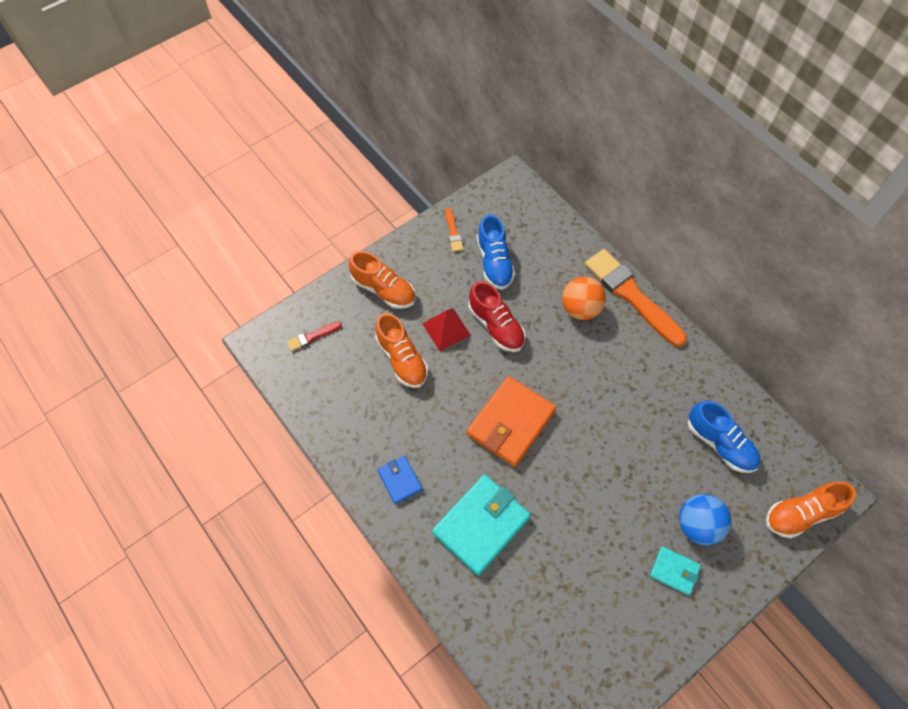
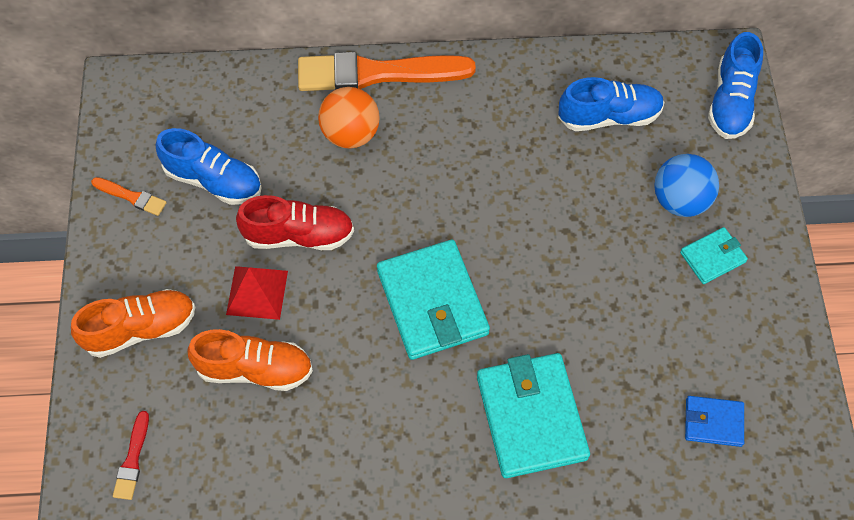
camera: 55 degrees left, 0 degrees up
blue wallet [378,456,422,504] -> blue wallet moved to [685,396,744,447]
orange wallet [467,376,556,467] -> turquoise wallet [377,240,490,360]
orange shoe [766,482,856,538] -> blue shoe [708,32,763,139]

